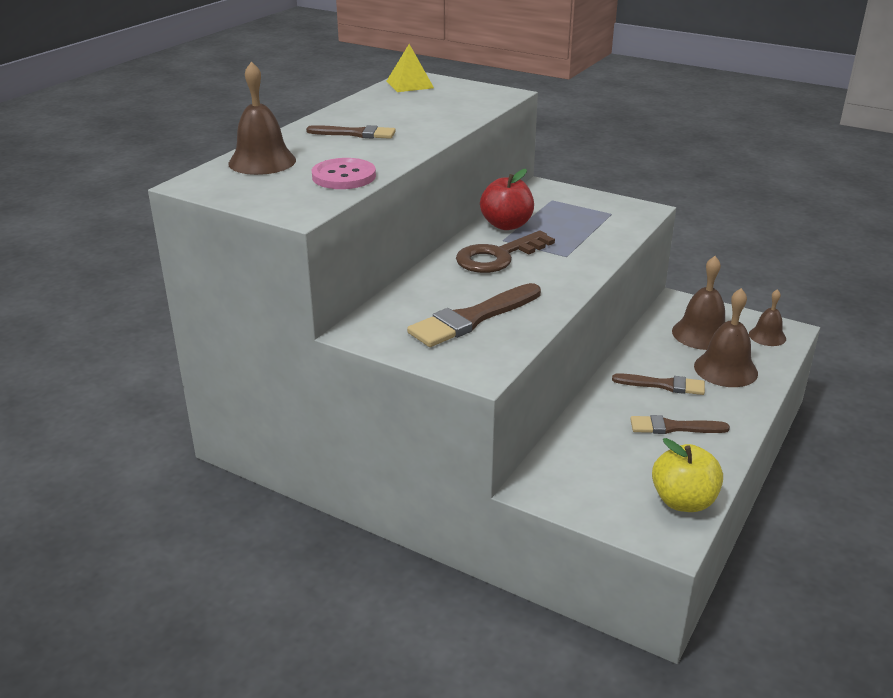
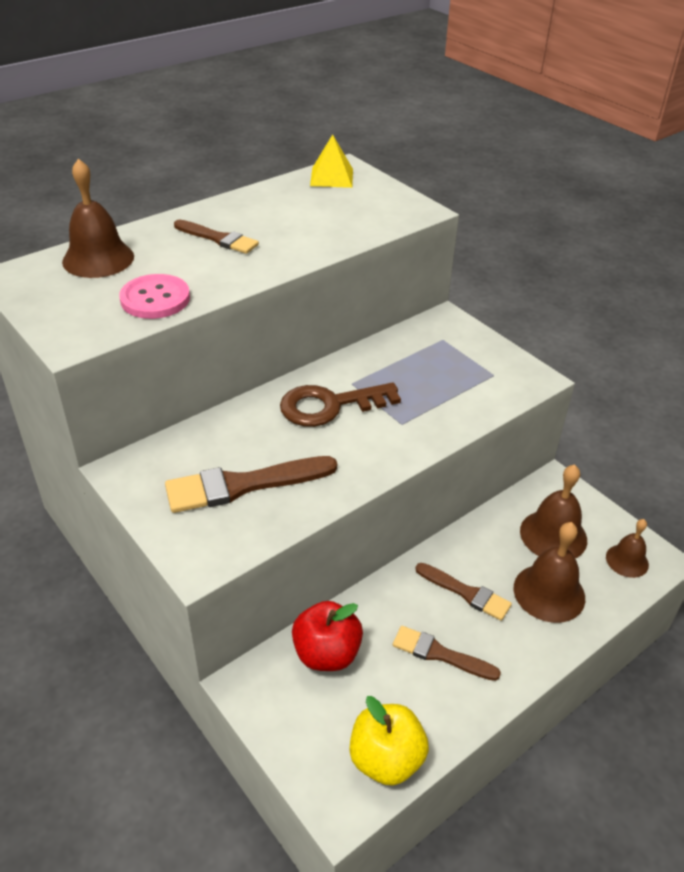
camera: 20 degrees right, 10 degrees up
red apple [480,169,534,230] -> red apple moved to [292,601,363,671]

